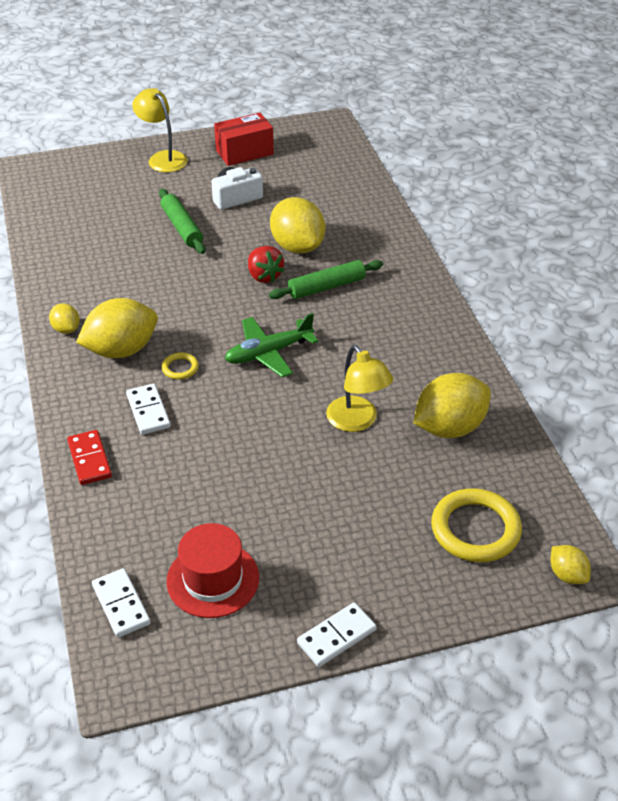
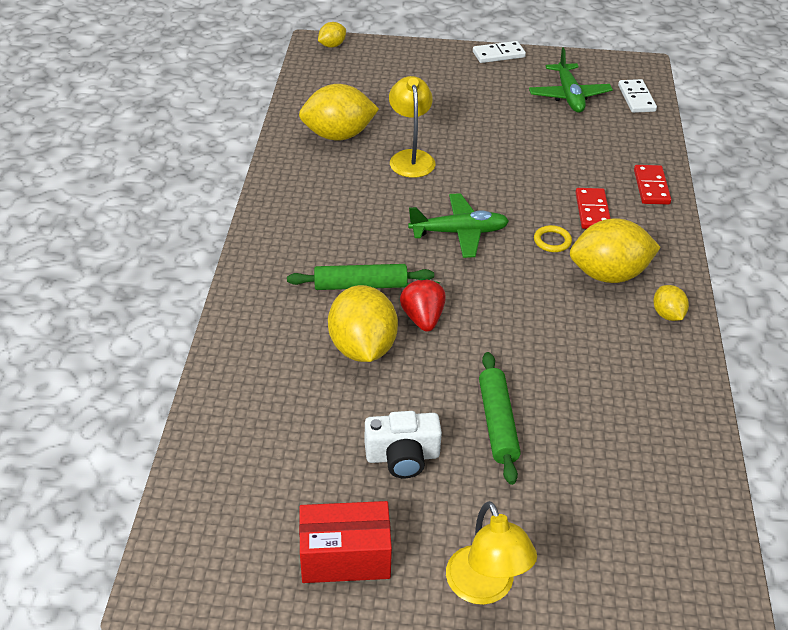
camera: 160 degrees left, 0 degrees up
white domino [126,384,171,435] -> red domino [575,188,611,229]
red hat [166,523,259,618] -> green plane [529,48,613,113]
yellow ring [431,488,522,562] -> none
yellow lemon [550,545,591,584] -> yellow lemon turned 60 degrees clockwise [318,22,346,47]

